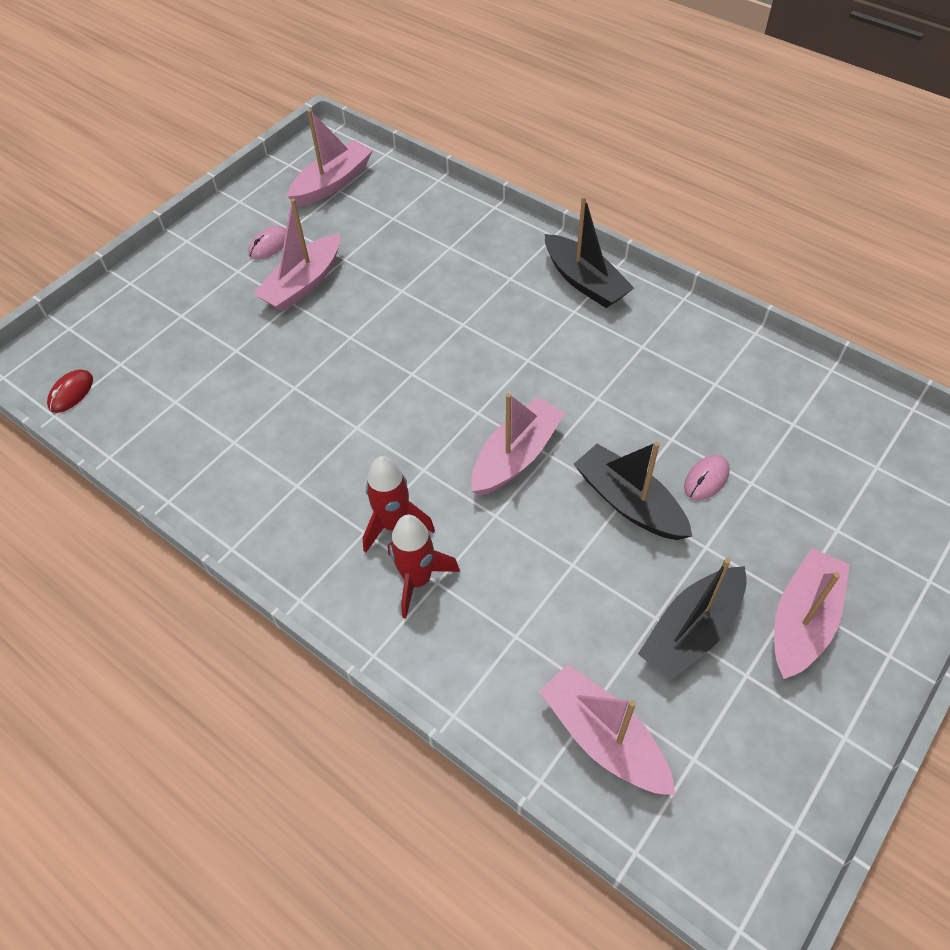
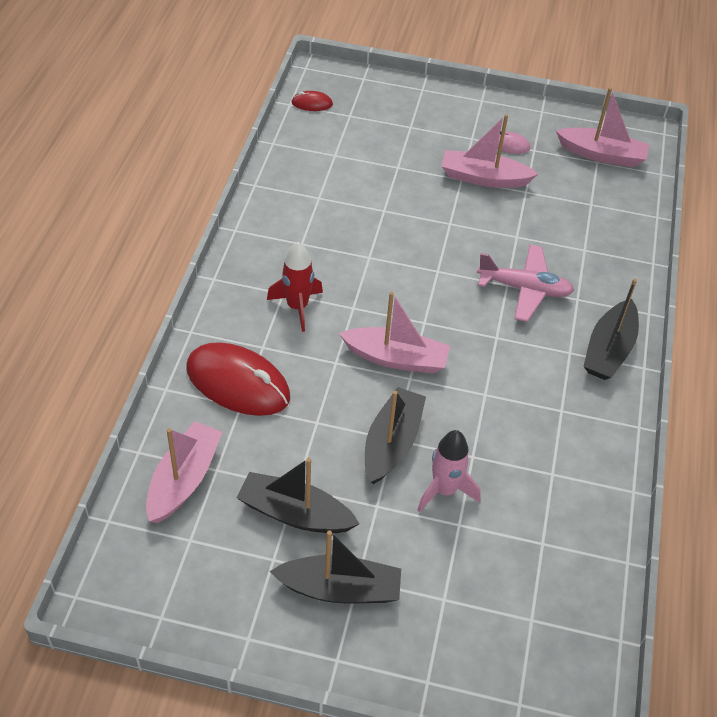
camera: 60 degrees right, 5 degrees down
red rocket [388,515,460,619] -> none
pink mouse [684,455,730,501] -> pink rocket [417,430,481,512]
pink boat [774,549,850,679] -> black boat [270,530,401,603]
none -> red mouse [187,342,290,416]
none -> pink plane [477,244,574,322]

